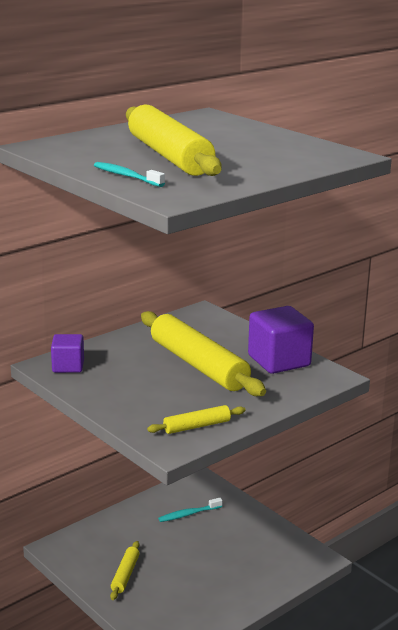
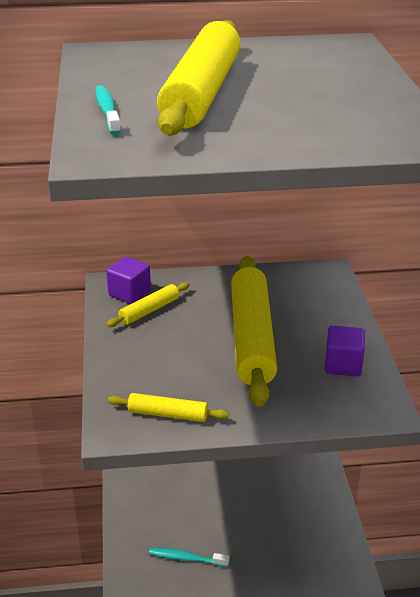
camera: 35 degrees right, 10 degrees up
yellow rolling pin [110,541,140,600] -> yellow rolling pin moved to [106,282,190,327]
turquoise toothbrush [158,498,223,522] -> turquoise toothbrush moved to [149,548,230,567]
purple cube [248,306,314,374] -> purple cube [325,325,365,376], size x0.60

